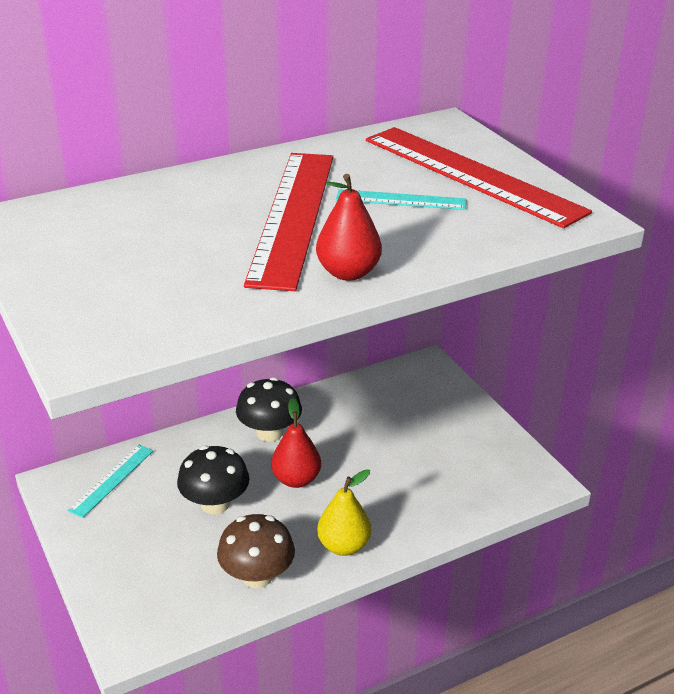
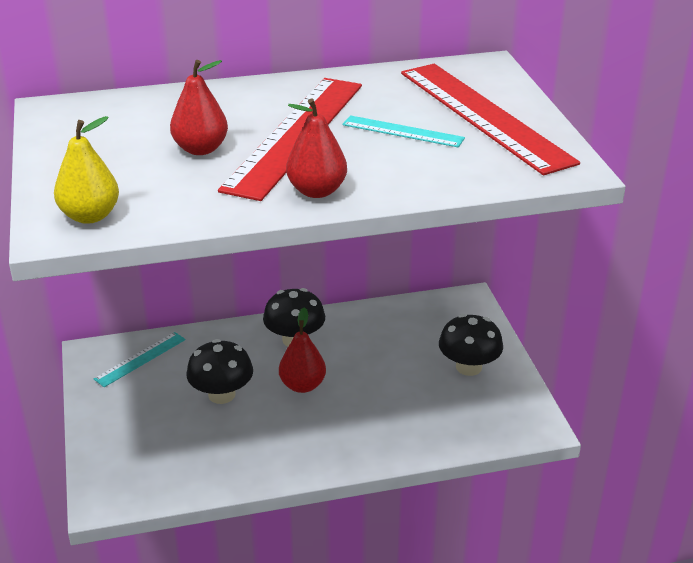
camera: 15 degrees right, 0 degrees up
brown mushroom [217,514,295,588] -> none
yellow pear [317,469,371,556] -> yellow pear moved to [54,116,119,224]
none -> red pear [170,60,228,155]
none -> black mushroom [439,314,503,376]

